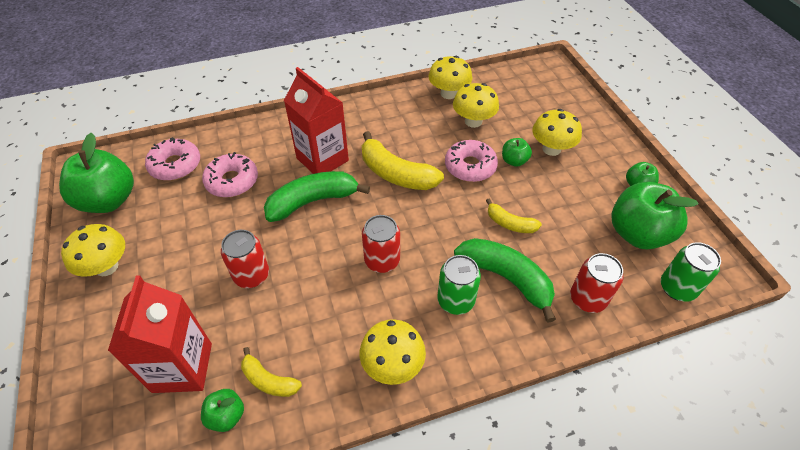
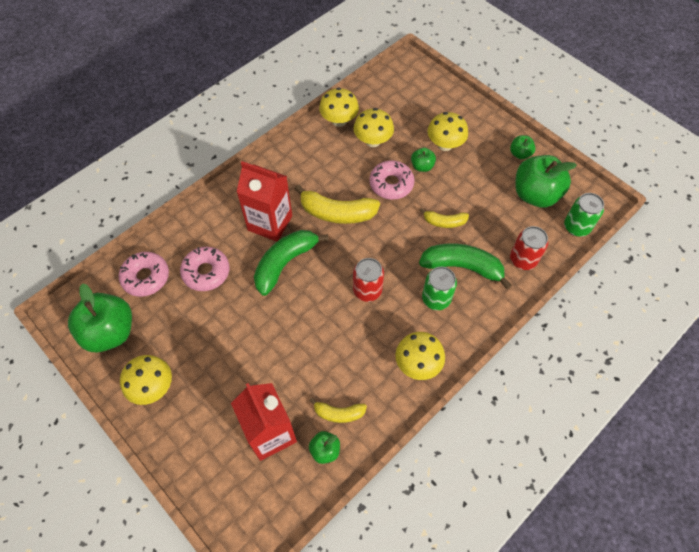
camera: 25 degrees left, 10 degrees up
red can [221,230,269,288] -> none

